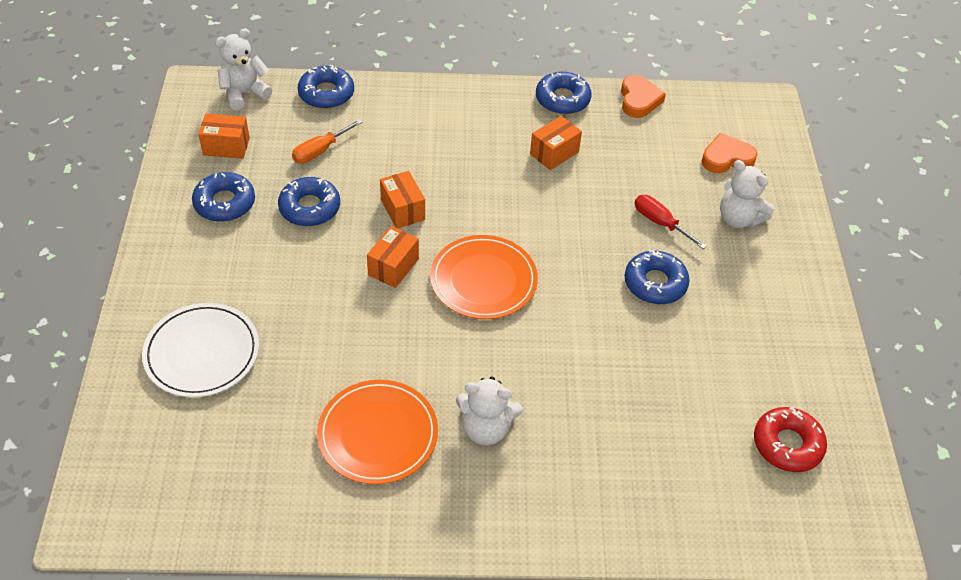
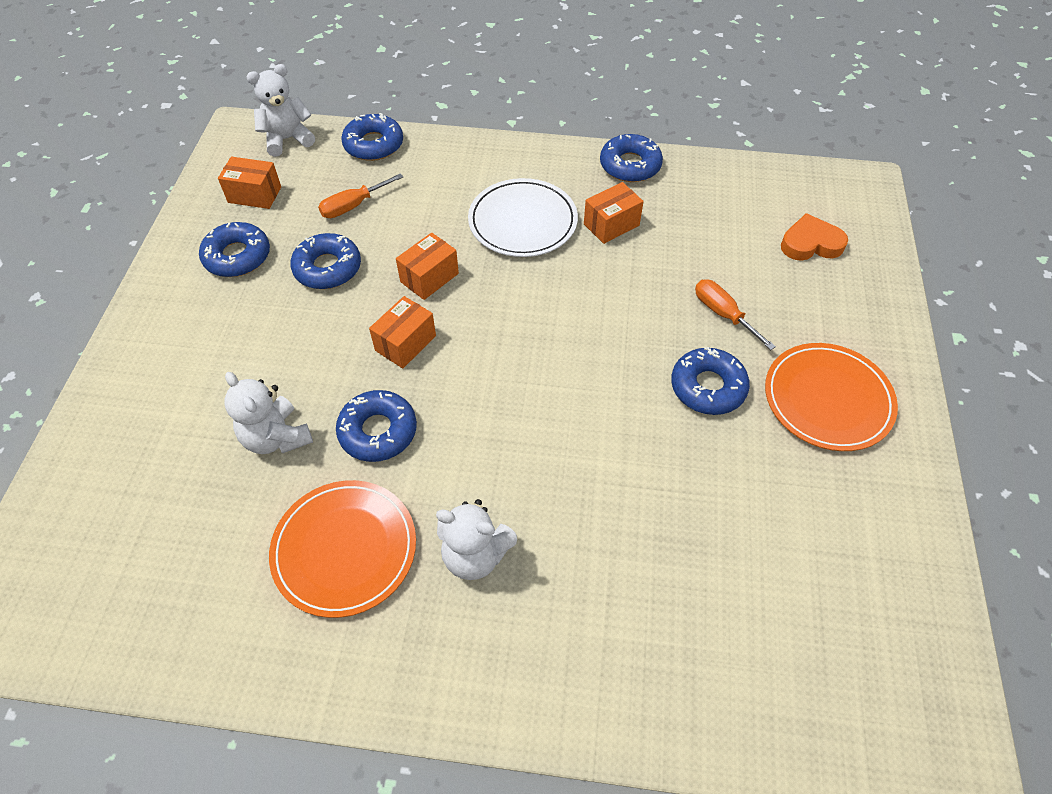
camera: 10 degrees right, 5 degrees up
white plate [142,303,259,397] -> white plate moved to [468,178,578,257]
orange box [380,171,425,229] -> orange box turned 60 degrees clockwise [396,232,459,300]
orange plate [430,235,538,319] -> orange plate moved to [765,343,898,451]
orange heart [621,75,666,118] -> none
red screwdriver [635,195,707,249] -> orange screwdriver [695,279,776,350]
white teddy bear [720,160,774,228] -> white teddy bear moved to [224,372,313,454]
red donut [754,407,827,472] -> none
none -> blue donut [336,390,417,462]

